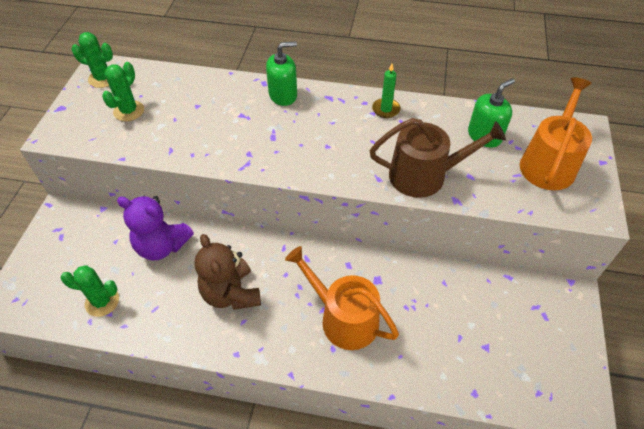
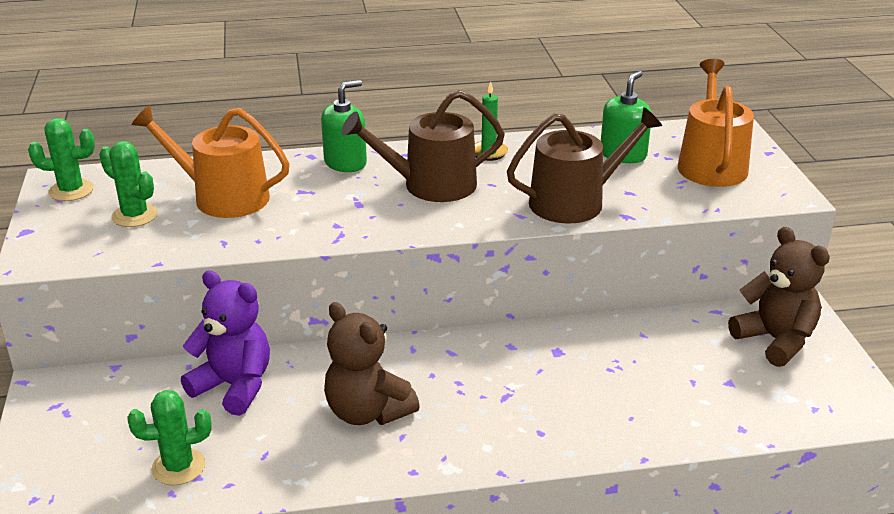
camera: 20 degrees left, 20 degrees down
green cactus [102,62,144,121] -> green cactus turned 60 degrees counterclockwise [99,141,158,227]
purple teddy bear [117,196,194,261] -> purple teddy bear turned 150 degrees counterclockwise [181,270,270,416]
orange watering can [285,246,399,350] -> orange watering can moved to [131,105,290,218]
none -> brown watering can [342,90,505,202]
none -> brown teddy bear [728,227,830,367]

